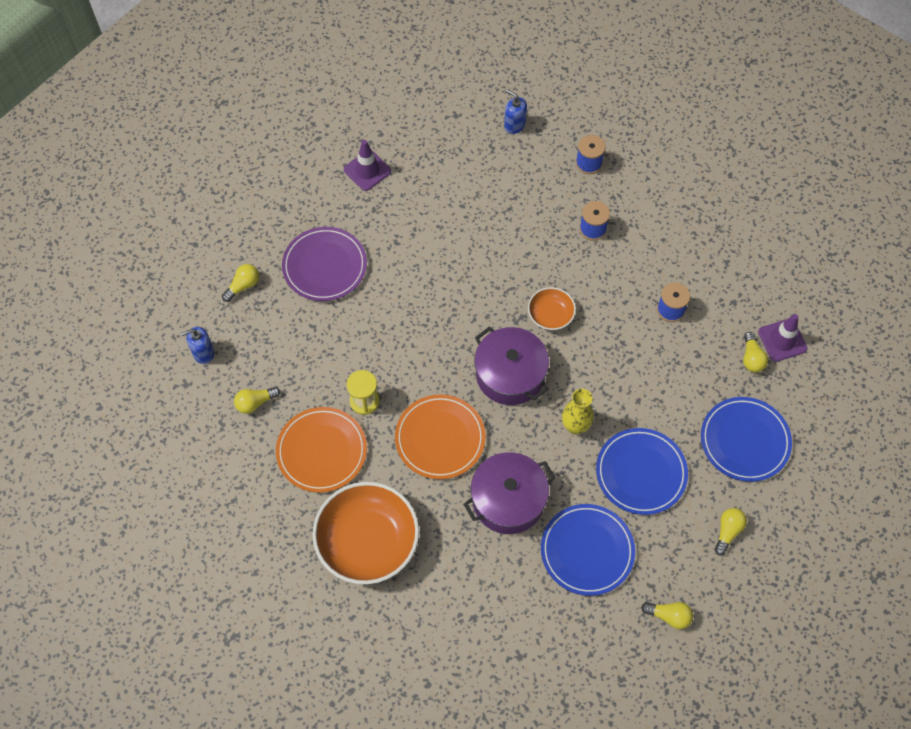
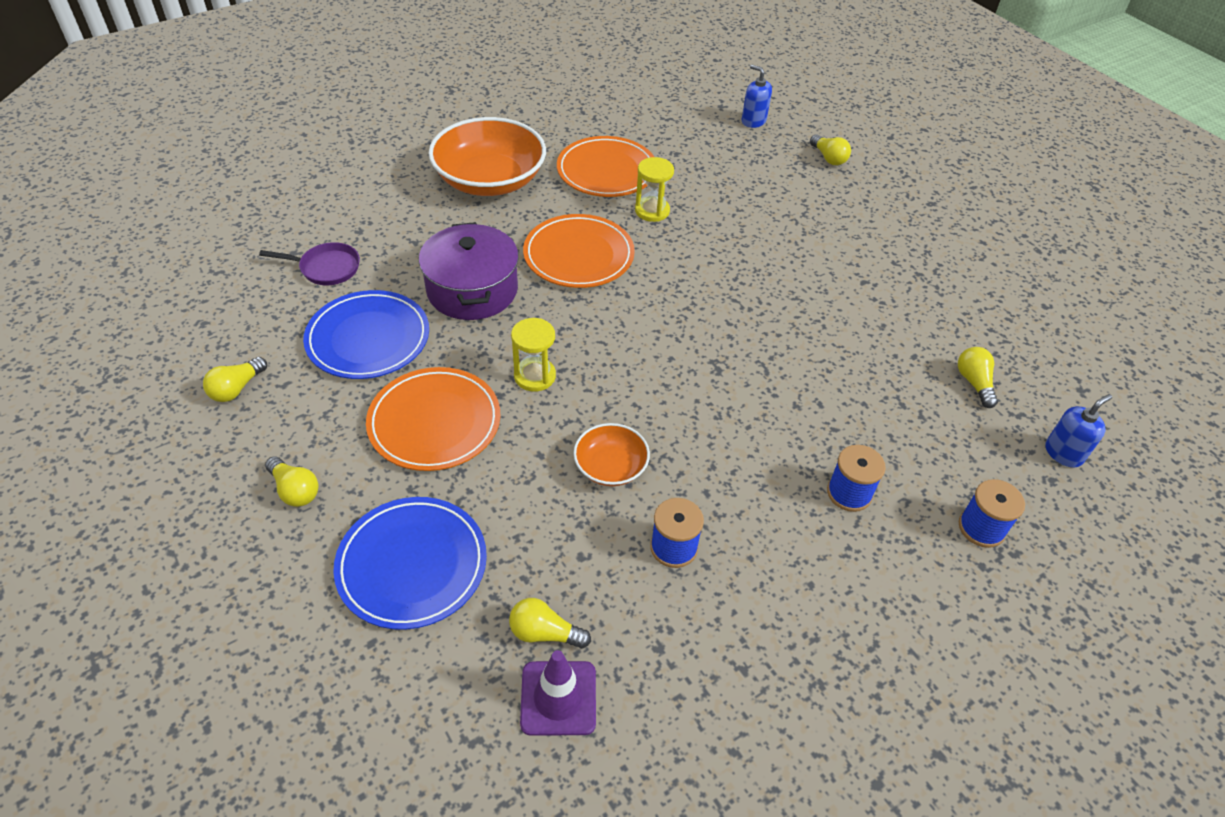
camera: 105 degrees right, 15 degrees down
blue soap dispenser [181,327,214,364] -> blue soap dispenser turned 45 degrees counterclockwise [742,65,772,128]
yellow light bulb [234,387,280,414] -> yellow light bulb moved to [958,347,998,408]
purple plate [282,227,367,301] -> none
purple traffic cone [344,140,391,191] -> none
purple pot [474,327,549,405] -> none
orange bowl [528,287,576,330] -> orange bowl moved to [573,423,650,486]
yellow vase [562,389,594,435] -> yellow hourglass [511,318,556,392]
blue plate [596,428,688,515] -> orange plate [366,367,501,471]
none -> purple pan [259,242,360,285]

